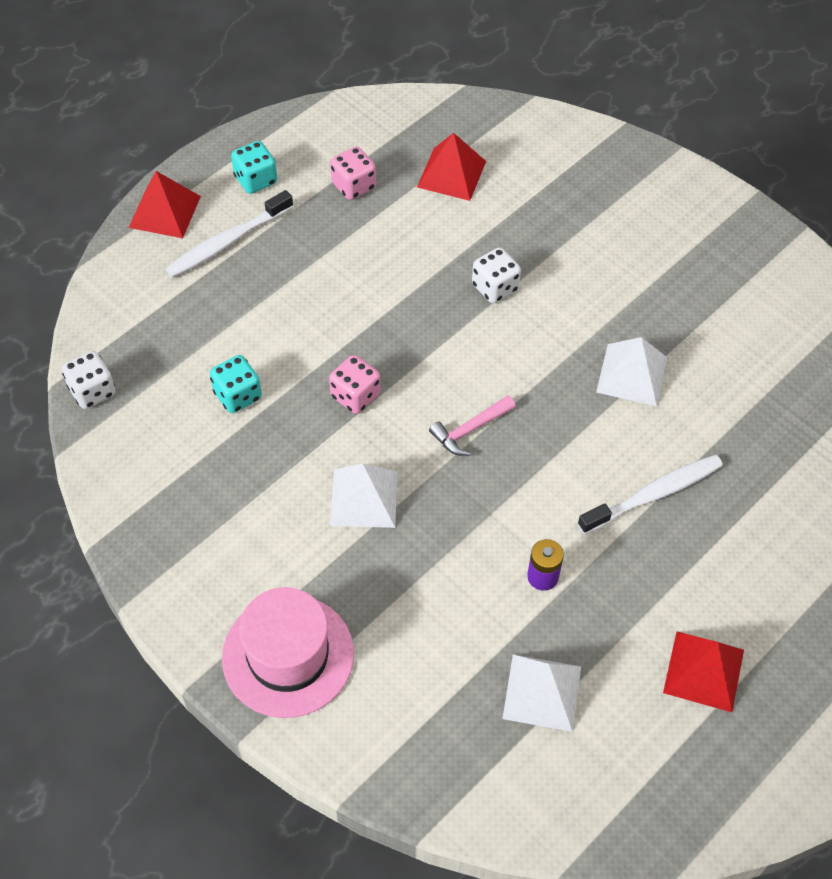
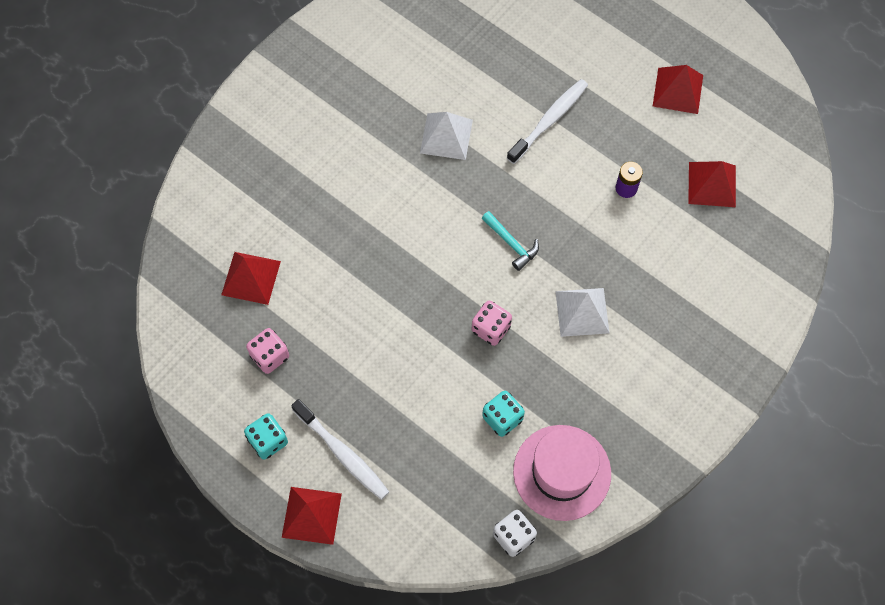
camera: 95 degrees left, 10 degrees up
pink hat [222,587,354,718] -> pink hat moved to [513,425,611,521]
pink hammer [429,395,516,456] -> turquoise hammer [482,211,539,271]
white dice [472,247,521,303] -> none
white pyramid [502,654,581,732] -> red pyramid [688,161,736,207]
white toothbrush [578,455,723,534] -> white toothbrush turned 75 degrees clockwise [507,79,588,164]

